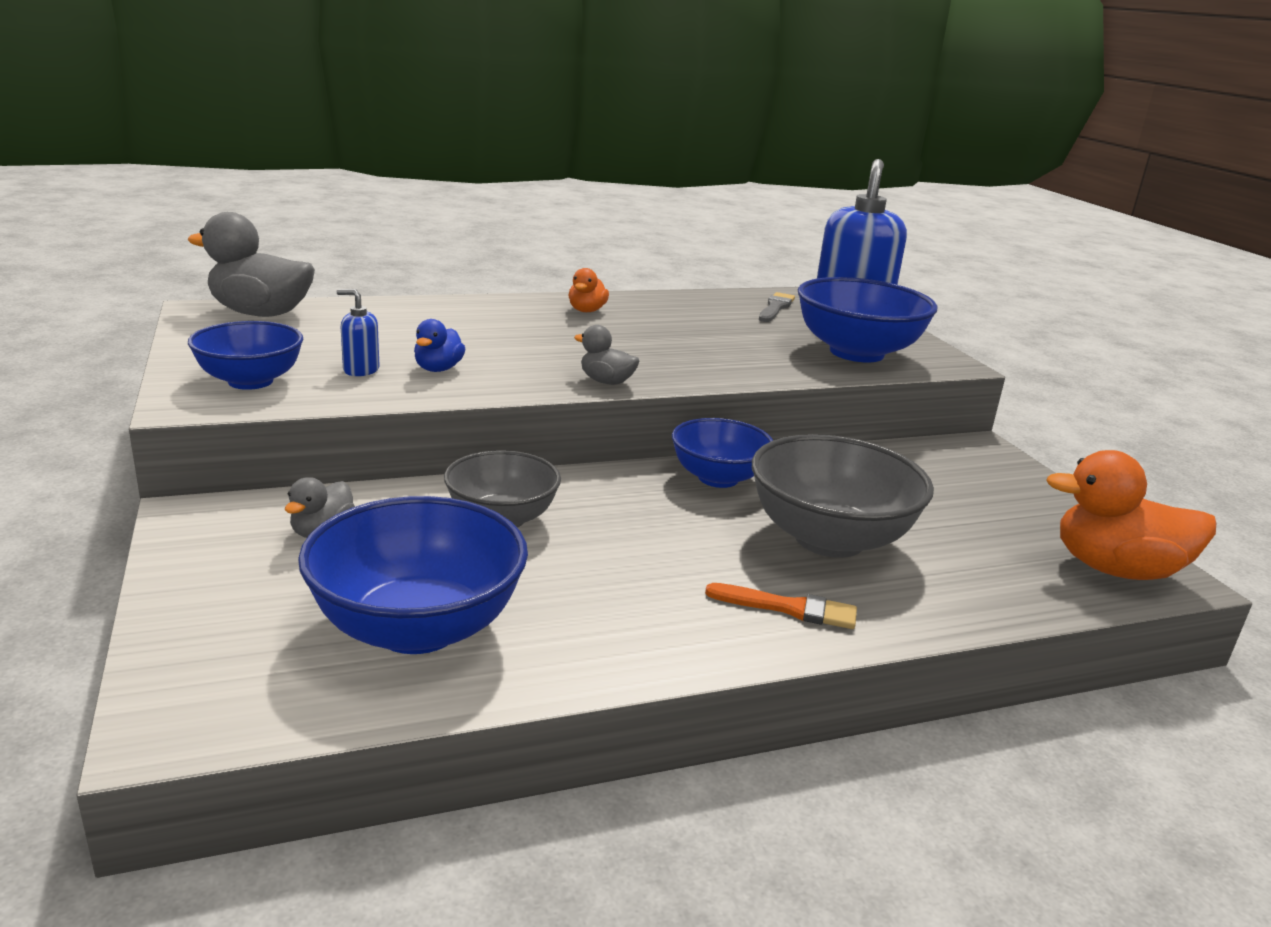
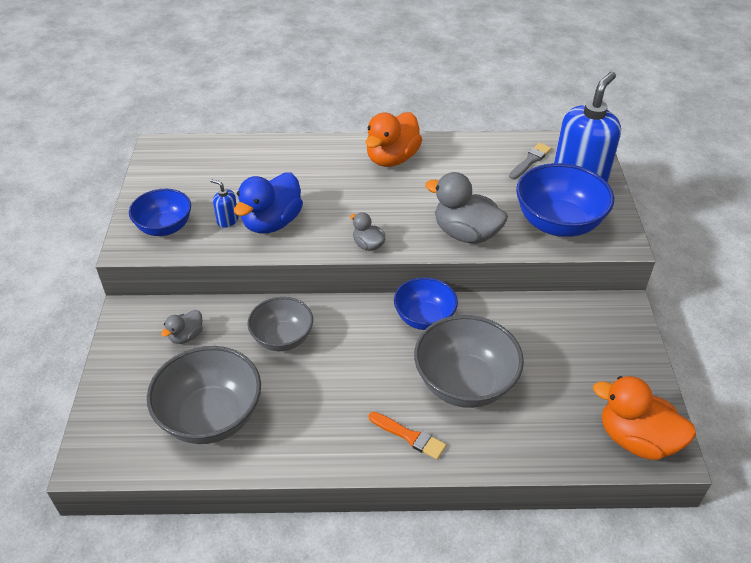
camera: 20 degrees right, 20 degrees up
grey duck [187,212,315,317] -> grey duck moved to [425,172,508,244]
blue bowl [298,496,528,654] -> grey bowl [147,346,261,444]
blue duck [414,319,465,372] -> blue duck [234,172,303,234], size x1.94
orange duck [569,268,609,312] -> orange duck [365,112,422,167], size x1.94

